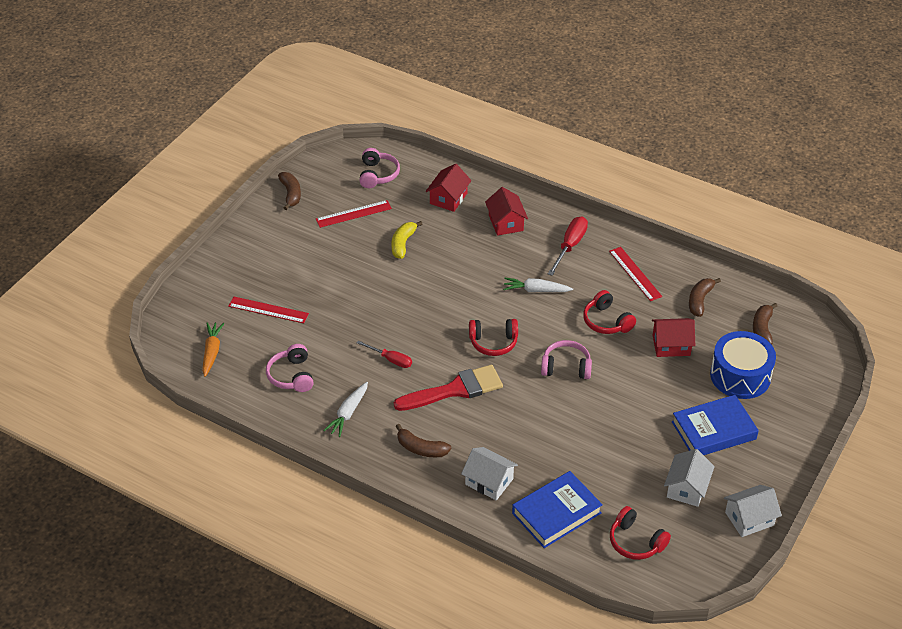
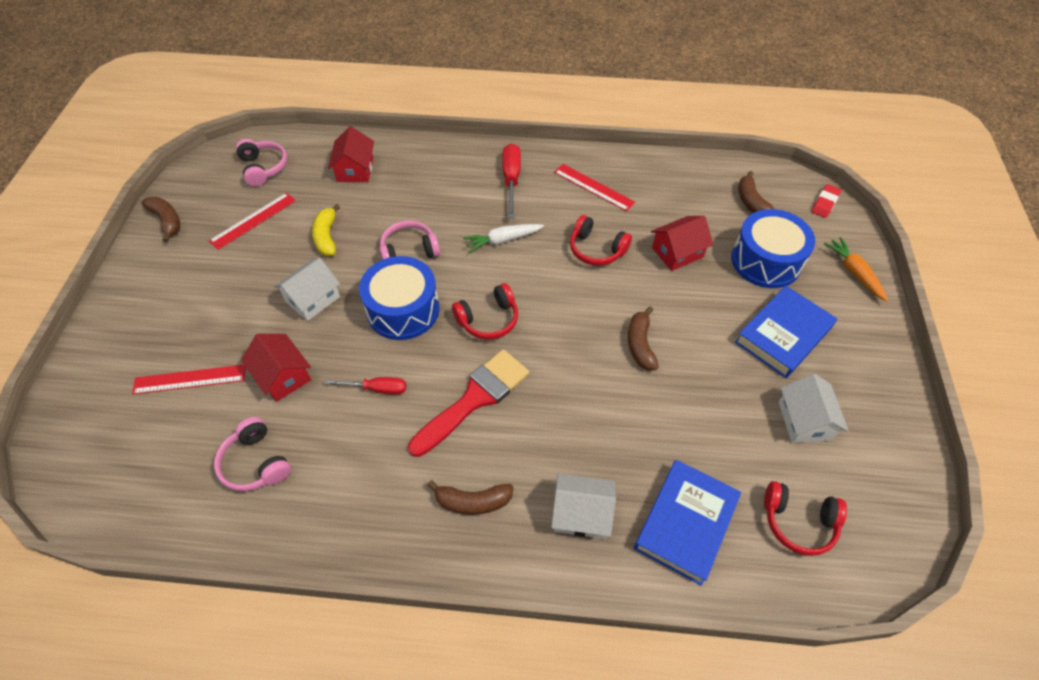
camera: 25 degrees left, 10 degrees up
orange carrot [202,322,225,377] -> orange carrot moved to [824,237,888,302]
white carrot [323,382,368,437] -> none
red house [485,187,528,236] -> red house moved to [241,334,311,402]
pink headphones [541,340,592,379] -> pink headphones moved to [380,220,440,260]
brown banana [689,278,721,317] -> brown banana moved to [628,306,659,370]
white house [724,485,782,537] -> white house moved to [274,258,340,321]
none -> blue drum [359,256,439,340]
none -> red eraser [811,184,841,218]

